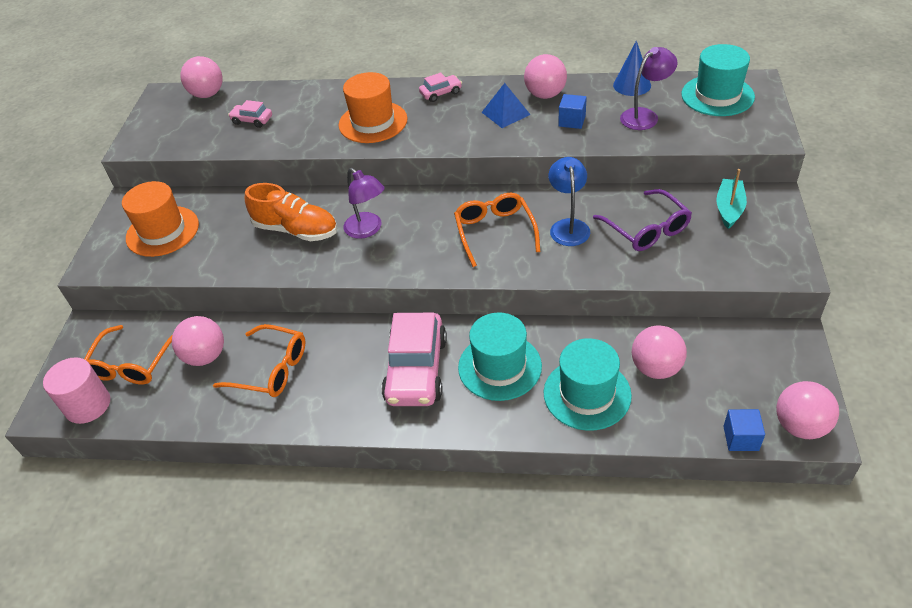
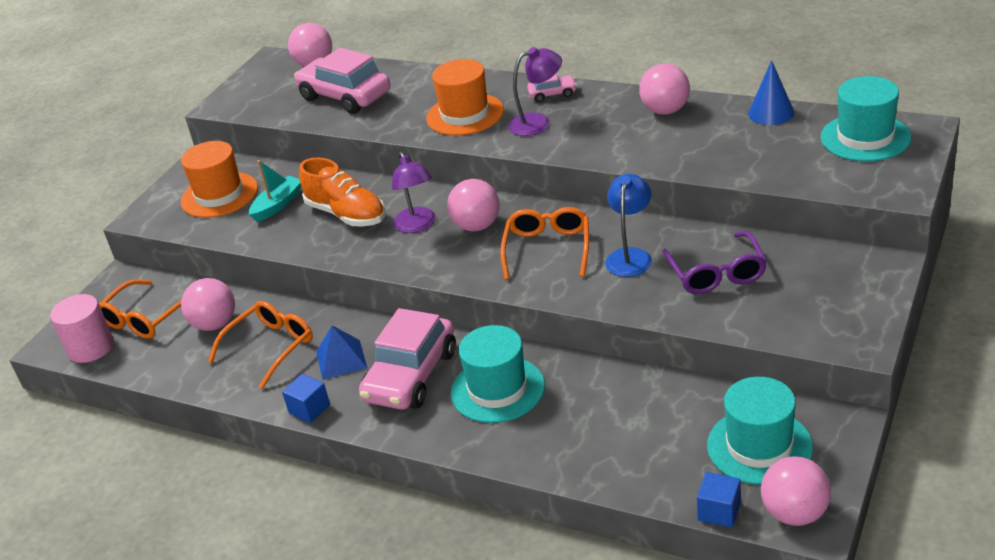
camera: 20 degrees right, 10 degrees down
orange glasses [213,324,305,397] -> orange glasses turned 90 degrees counterclockwise [208,301,313,389]
pink car [228,100,272,128] -> pink car [294,48,390,114], size x2.14
blue pyramid [482,83,531,128] -> blue pyramid moved to [316,326,367,380]
turquoise hat [544,338,632,431] -> turquoise hat moved to [707,377,813,485]
blue cube [558,94,587,129] -> blue cube moved to [282,374,330,423]
purple lamp [620,47,678,130] -> purple lamp moved to [508,47,562,136]
pink ball [632,325,687,379] -> pink ball moved to [447,179,500,231]
turquoise boat [716,169,747,229] -> turquoise boat moved to [249,160,301,222]

